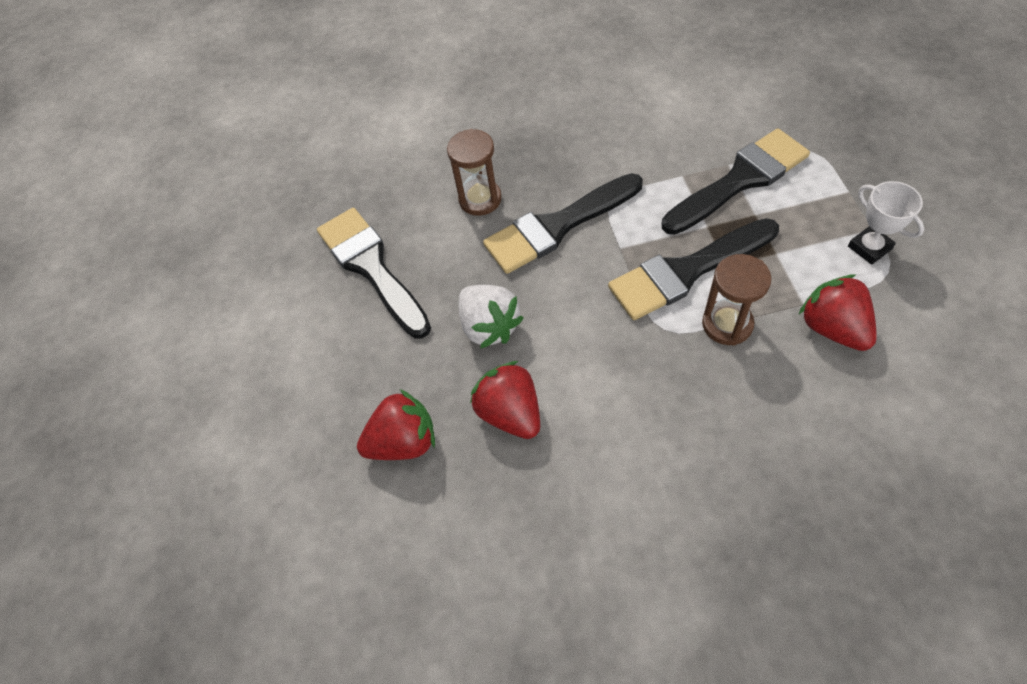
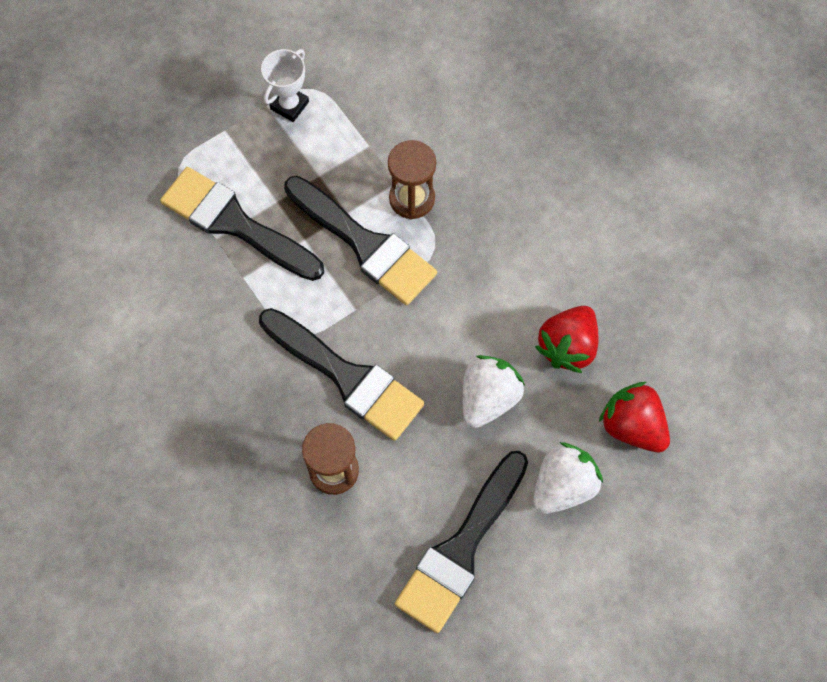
camera: 120 degrees left, 10 degrees up
red strawberry [799,274,877,351] -> none
none -> white strawberry [533,442,603,514]

